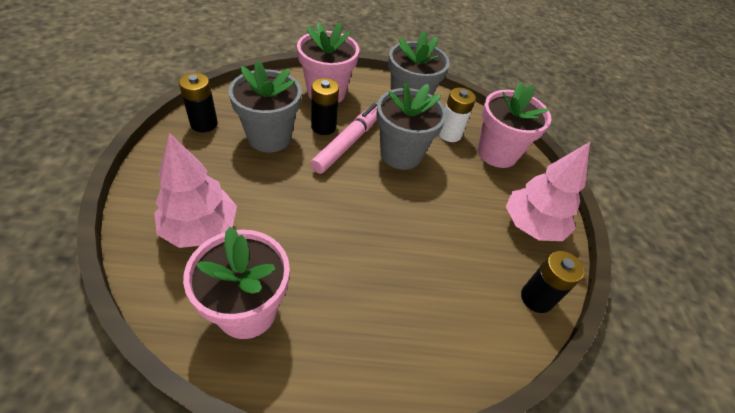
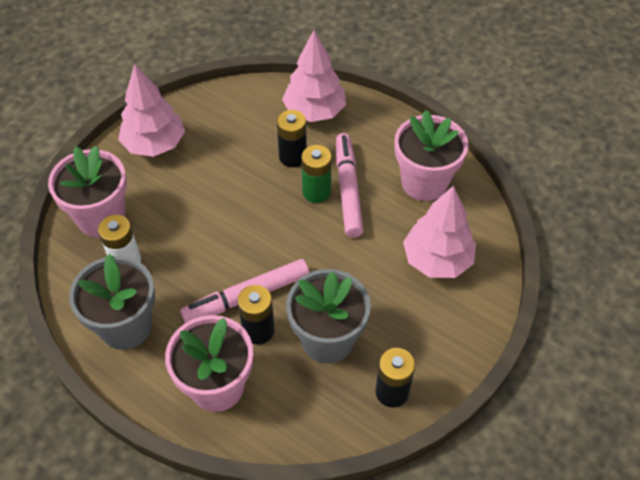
camera: 140 degrees left, 5 degrees up
grey flower pot [376,82,446,170] -> none
black battery [521,251,584,313] -> black battery moved to [277,110,307,167]
none -> pink tree [282,30,346,122]
none -> green battery [301,145,332,203]
none -> pink marker [336,133,363,238]

